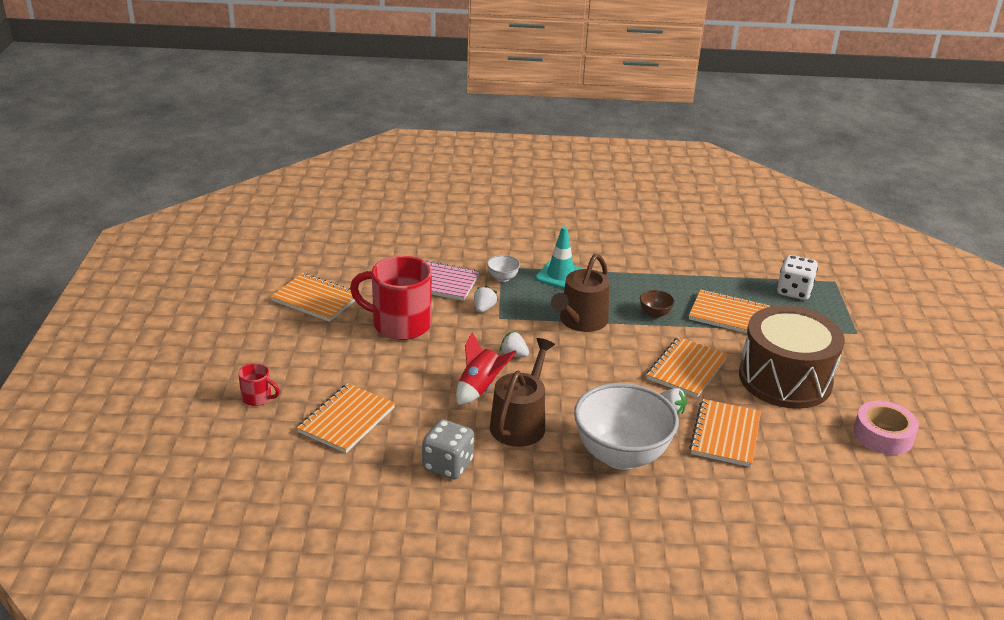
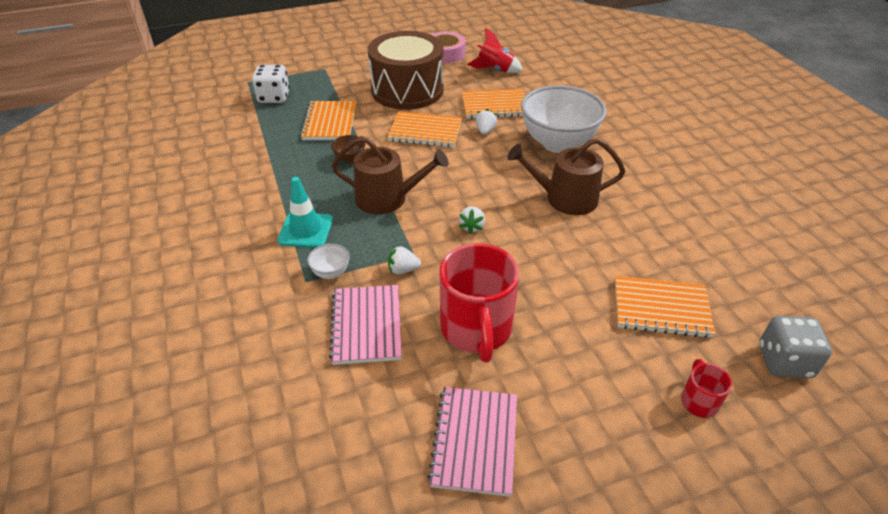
camera: 110 degrees left, 10 degrees up
orange notebook [271,273,355,322] -> pink notebook [427,387,517,497]
grey dice [422,419,474,479] -> grey dice moved to [759,316,832,378]
red rocket [456,332,516,405] -> red rocket moved to [467,28,523,73]

